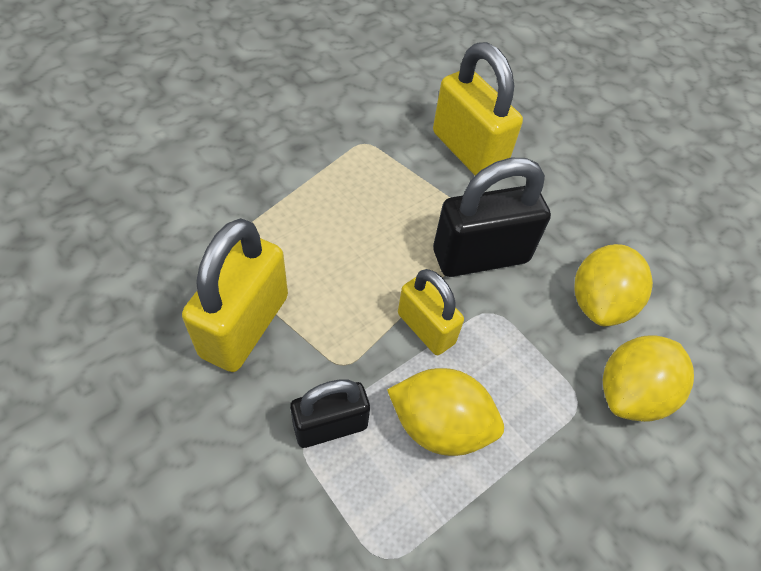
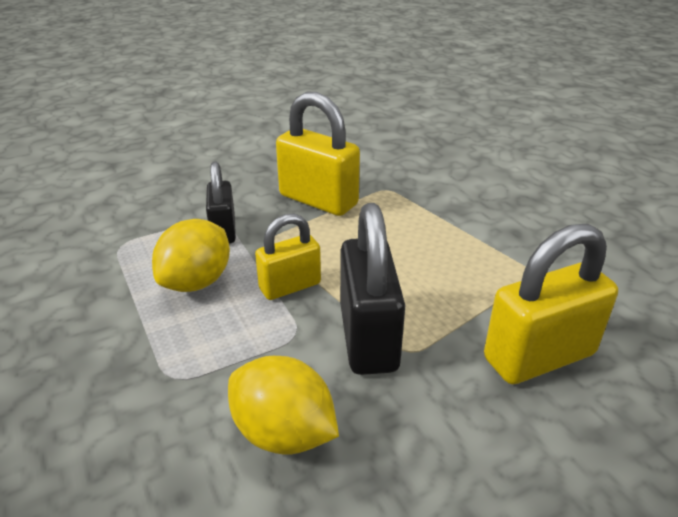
camera: 105 degrees right, 20 degrees down
yellow lemon [603,335,694,422] -> none

